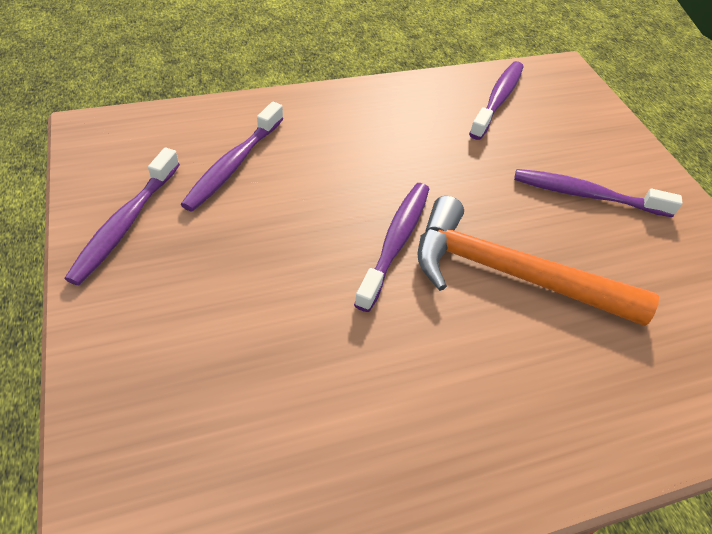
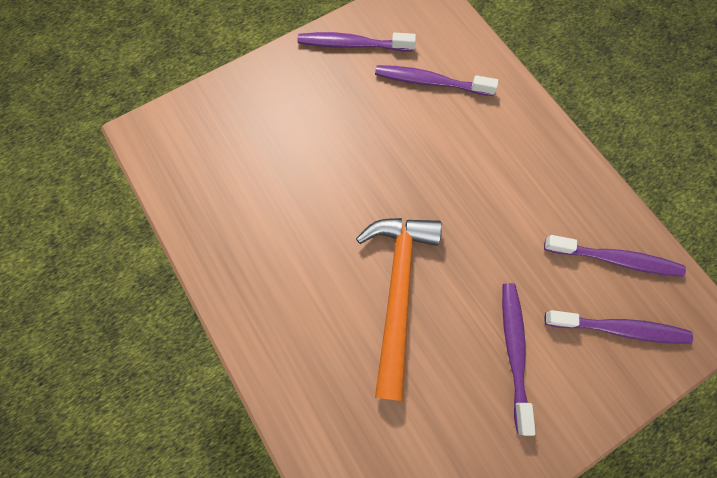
camera: 80 degrees right, 20 degrees up
purple toothbrush [354,183,429,312] -> purple toothbrush moved to [545,310,693,344]

